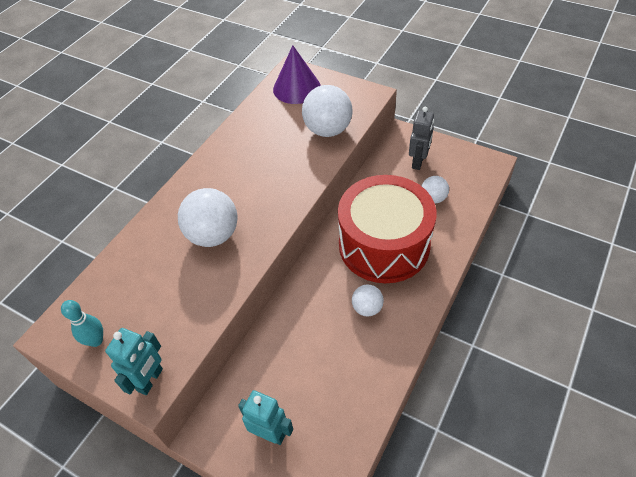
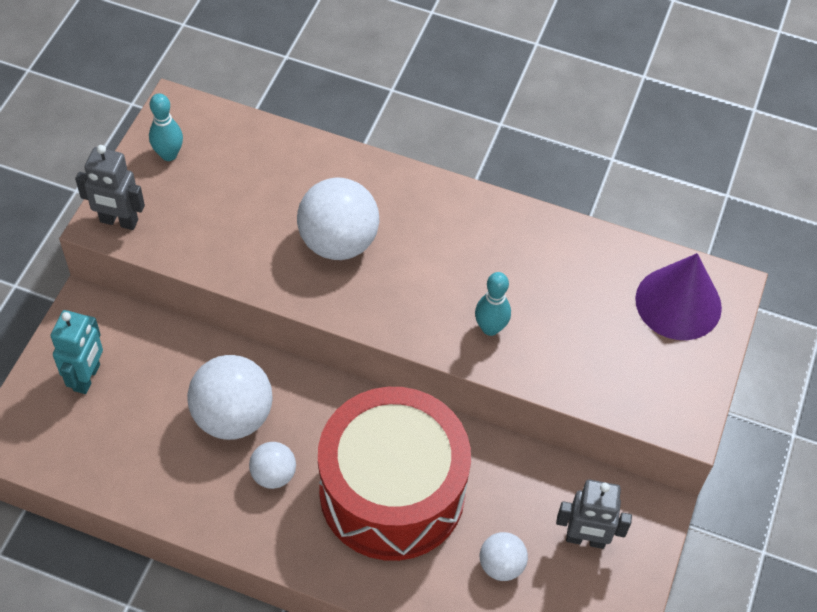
camera: 75 degrees right, 5 degrees up
turquoise robot [105,328,163,395] -> grey robot [75,145,145,230]
white ball [302,85,353,137] -> white ball moved to [187,355,273,440]
none -> turquoise bowling pin [475,272,511,336]

